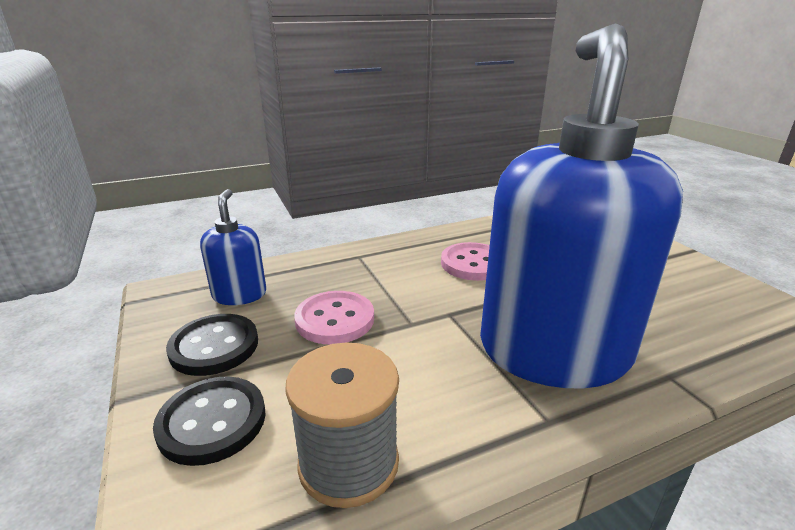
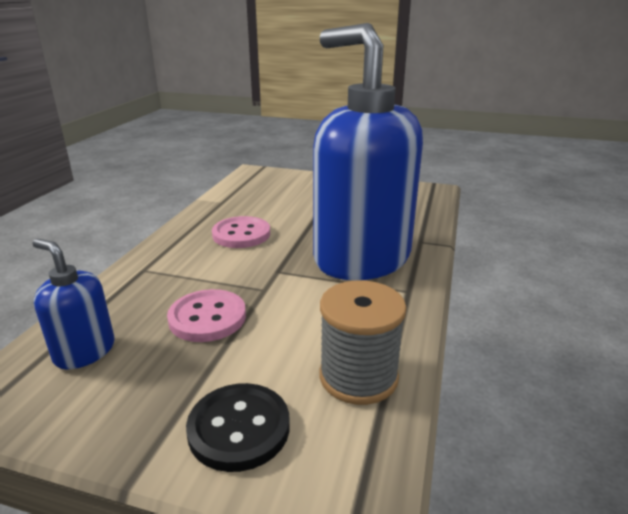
camera: 50 degrees left, 0 degrees up
black button [166,314,258,376] -> none

